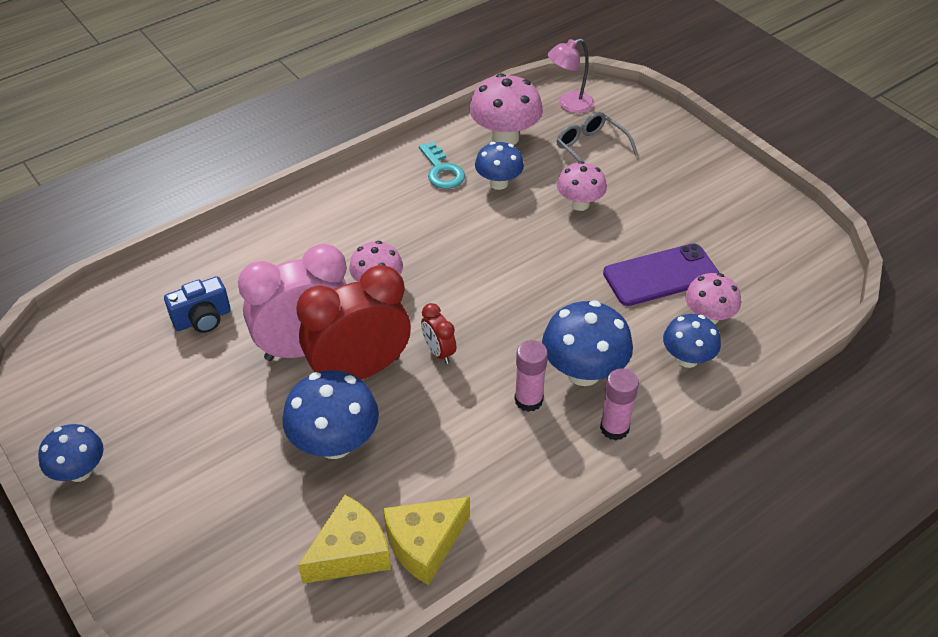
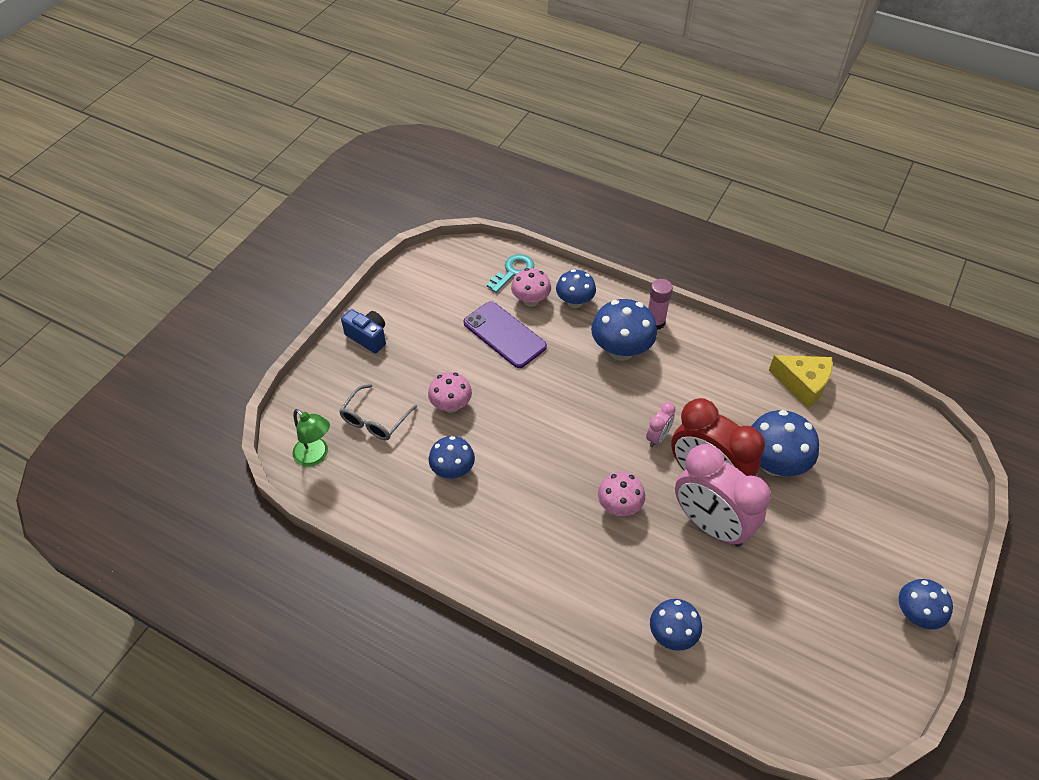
camera: 115 degrees left, 5 degrees up
blue camera [164,276,231,333] -> blue camera moved to [341,309,386,353]
yellow cheese [298,495,391,584] -> none
turquoise key [419,142,465,189] -> turquoise key moved to [487,254,534,293]
red clock [421,303,456,364] -> pink clock [646,402,676,447]
pink mushroom [470,73,543,145] -> none
pink glue stick [514,340,548,412] -> none
pink lamp [548,39,594,113] -> green lamp [292,409,330,467]
none -> blue mushroom [650,599,702,651]

